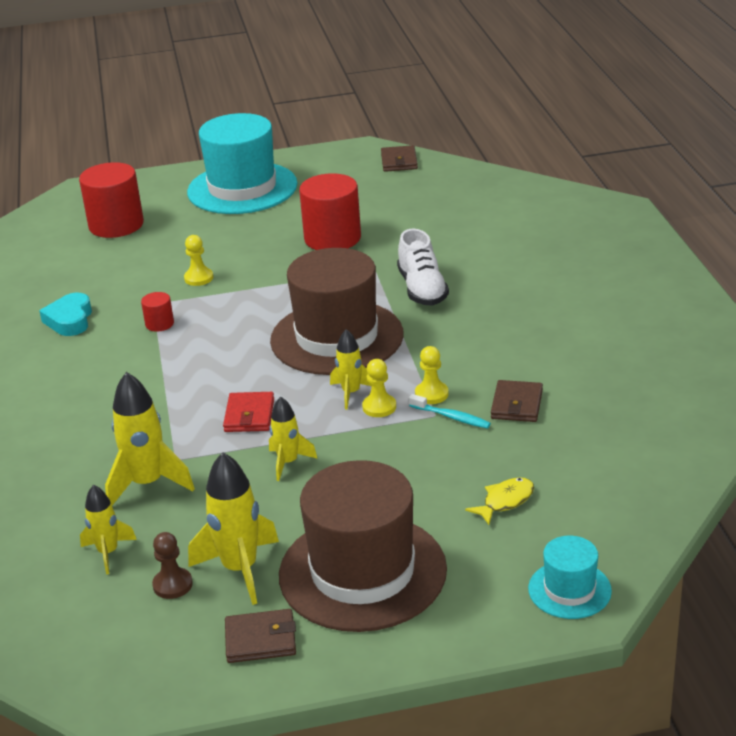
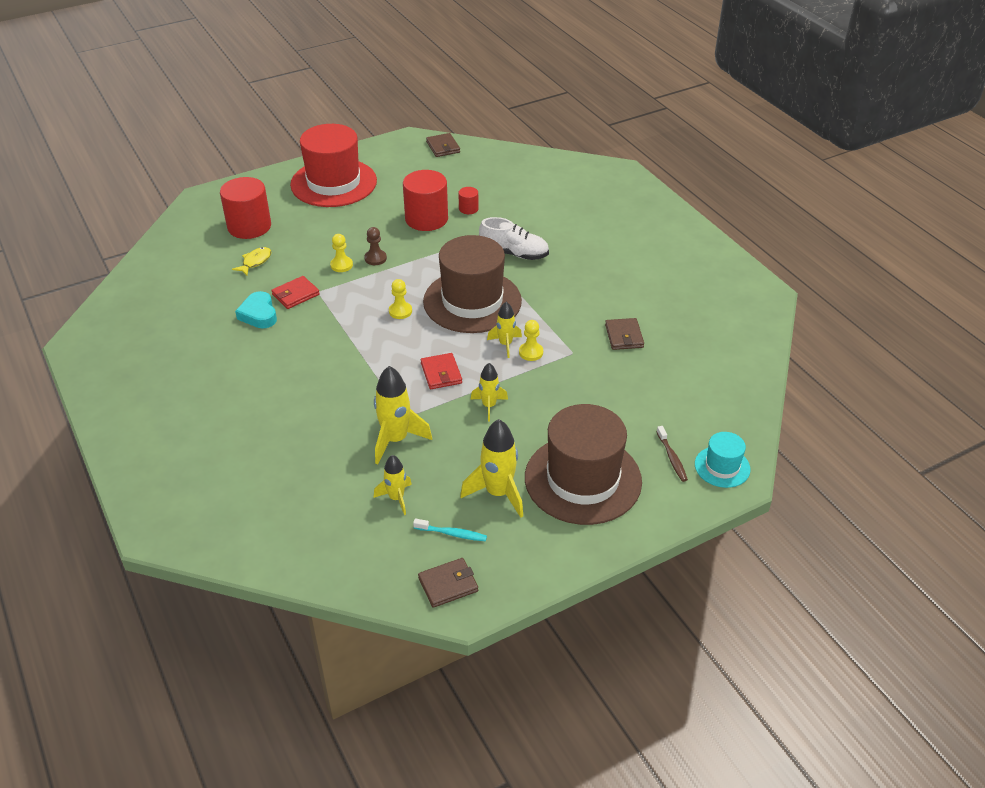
camera: 20 degrees left, 10 degrees up
red cylinder [141,292,174,332] -> red cylinder moved to [458,187,479,214]
brown pawn [152,532,193,599] -> brown pawn moved to [364,227,387,265]
turquoise hat [187,113,298,214] -> red hat [290,124,377,207]
brown wallet [225,609,296,663] -> brown wallet moved to [418,558,478,608]
white shoe [397,229,449,306] -> white shoe turned 45 degrees counterclockwise [479,217,549,260]
turquoise toothbrush [409,394,491,429] -> turquoise toothbrush moved to [413,518,487,541]
yellow pawn [415,346,449,404] -> yellow pawn moved to [389,279,412,319]
yellow fish [465,477,534,525] -> yellow fish moved to [232,247,271,275]
none -> red wallet [271,276,320,309]
none -> brown toothbrush [657,426,688,482]

